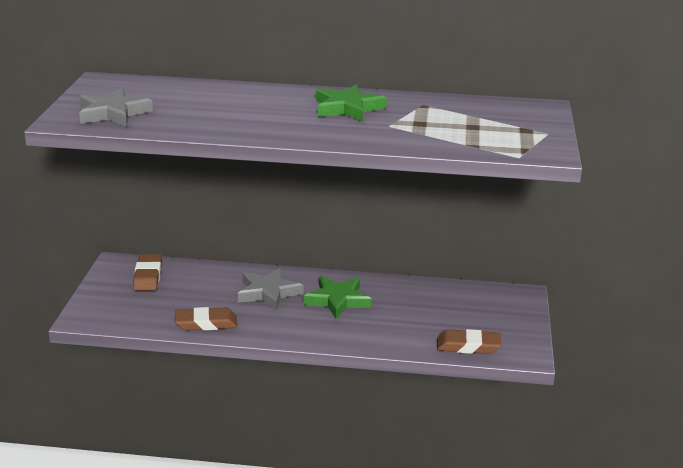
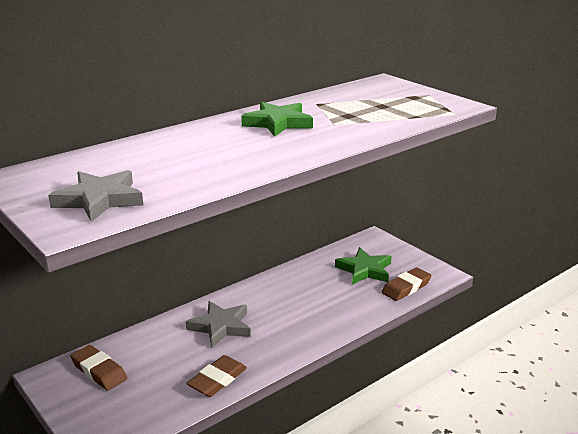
camera: 45 degrees left, 0 degrees up
green star [303,276,371,319] -> green star moved to [335,247,391,285]

